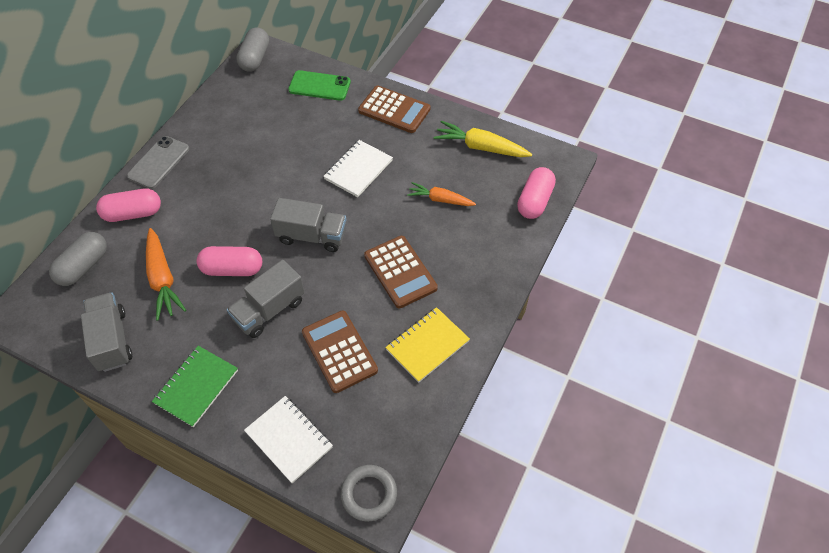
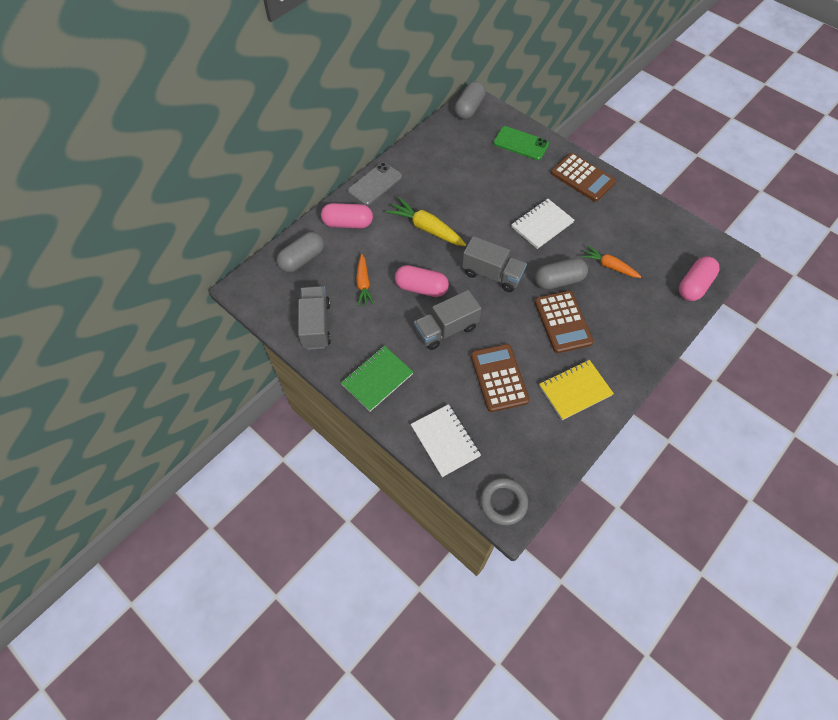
camera: 15 degrees right, 5 degrees up
orange carrot [146,228,186,321] -> orange carrot [356,254,374,306], size x0.66
yellow carrot [434,120,532,157] -> yellow carrot moved to [386,198,466,246]
none -> grey capsule [535,258,588,290]

